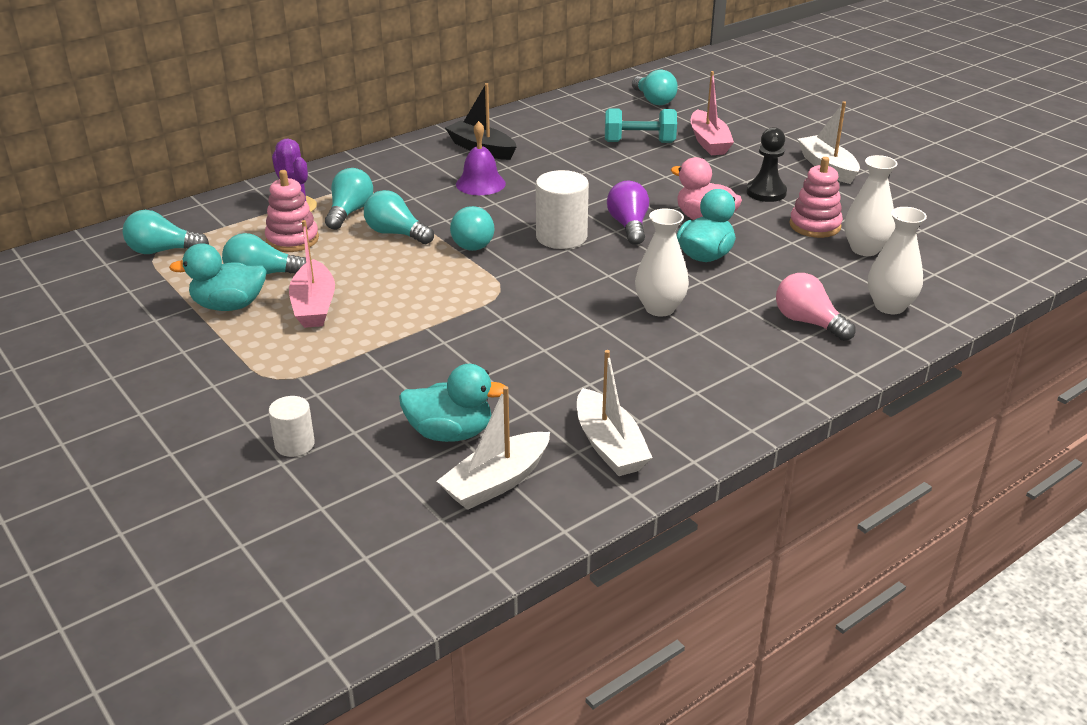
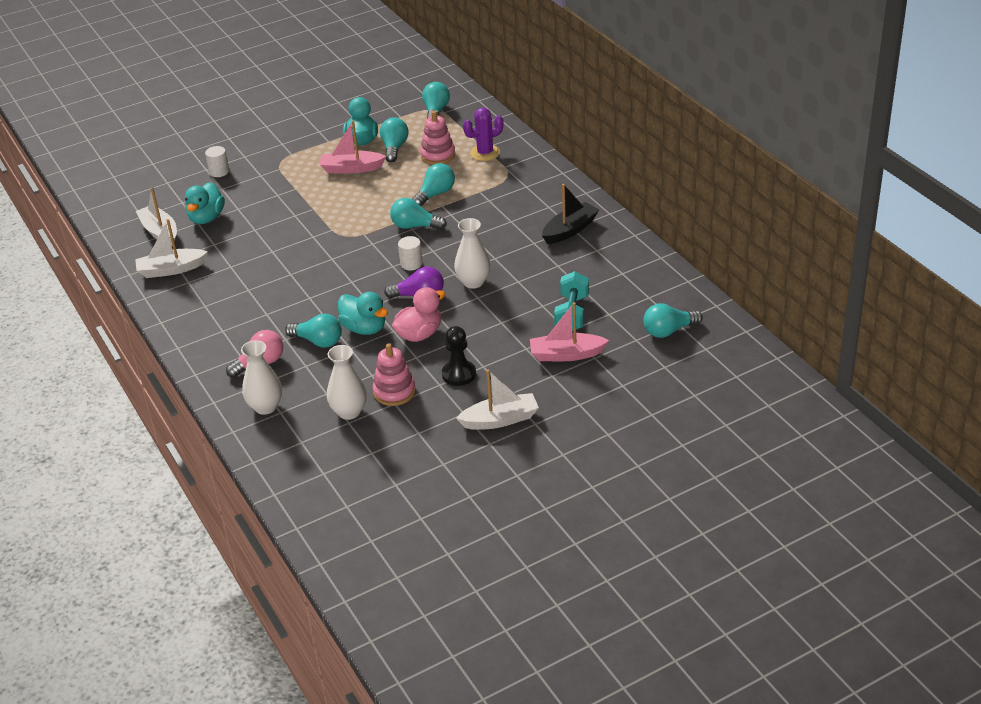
camera: 100 degrees right, 5 degrees up
turquoise light bulb [325,168,373,230] -> turquoise light bulb moved to [285,314,342,348]
purple bell [456,121,506,195] -> none
white cylinder [536,170,589,249] -> white cylinder [398,236,423,270], size x0.59
white vase [635,209,689,316] -> white vase moved to [454,218,491,289]

